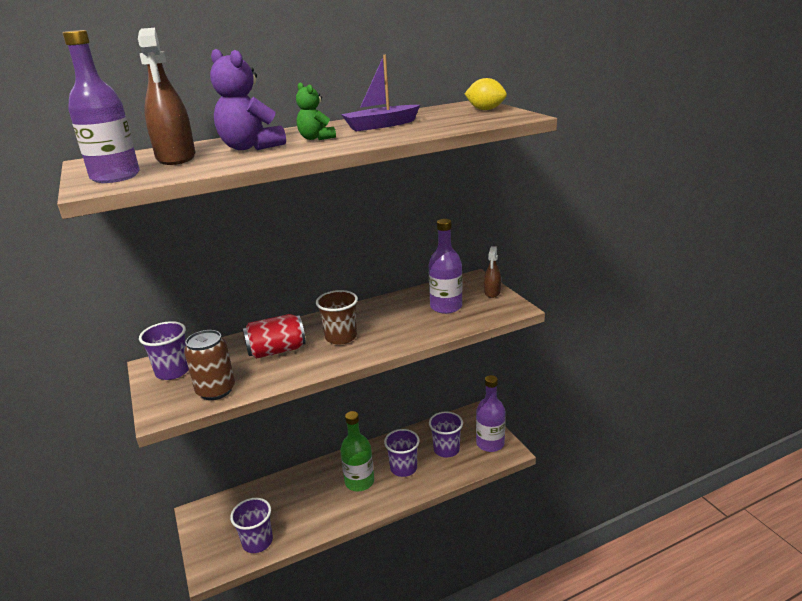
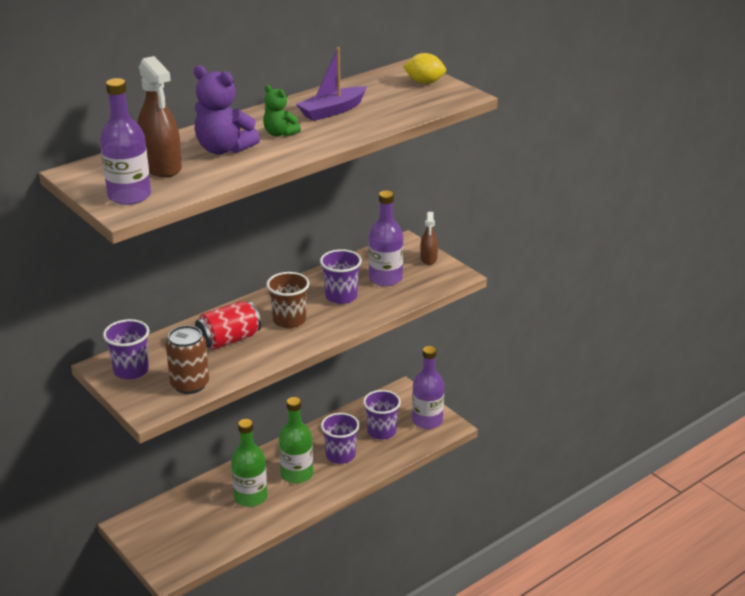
camera: 15 degrees left, 5 degrees up
purple cup [230,498,273,553] -> purple cup moved to [320,249,362,304]
none -> green bottle [231,419,267,507]

